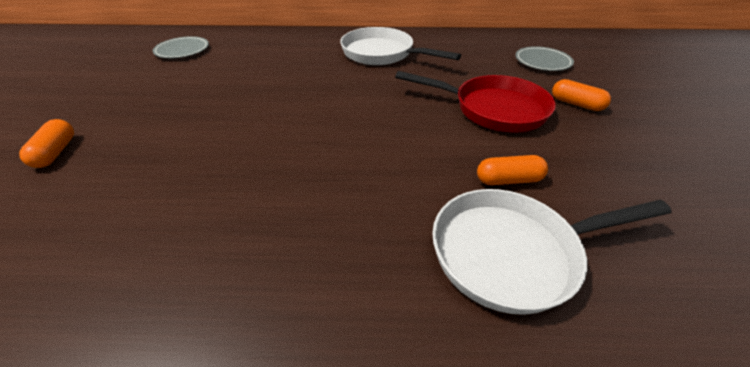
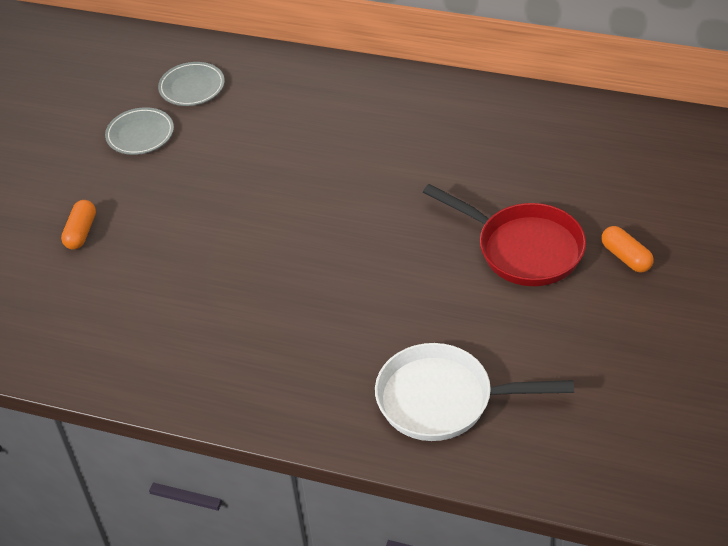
camera: 20 degrees right, 5 degrees up
white pan [340,27,461,65] -> none
orange capsule [477,155,548,185] -> none
grey plate [515,46,574,71] -> grey plate moved to [105,107,174,155]

